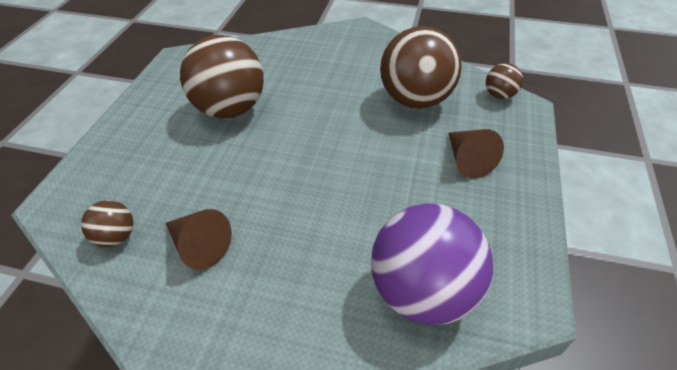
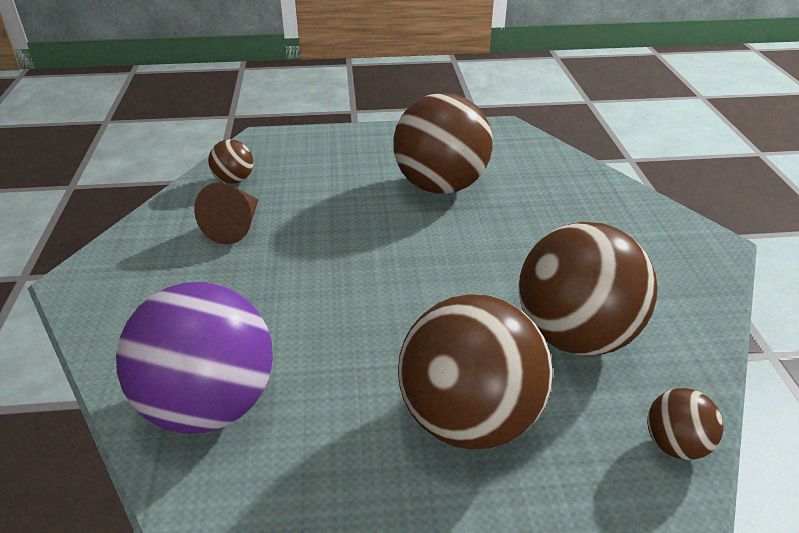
camera: 70 degrees right, 10 degrees down
brown cone [448,129,504,179] -> brown ball [398,294,553,449]

